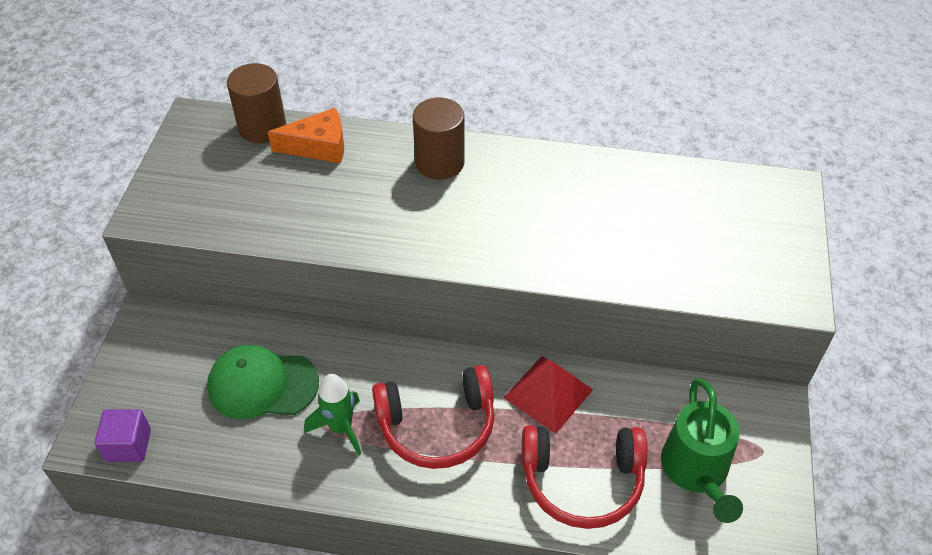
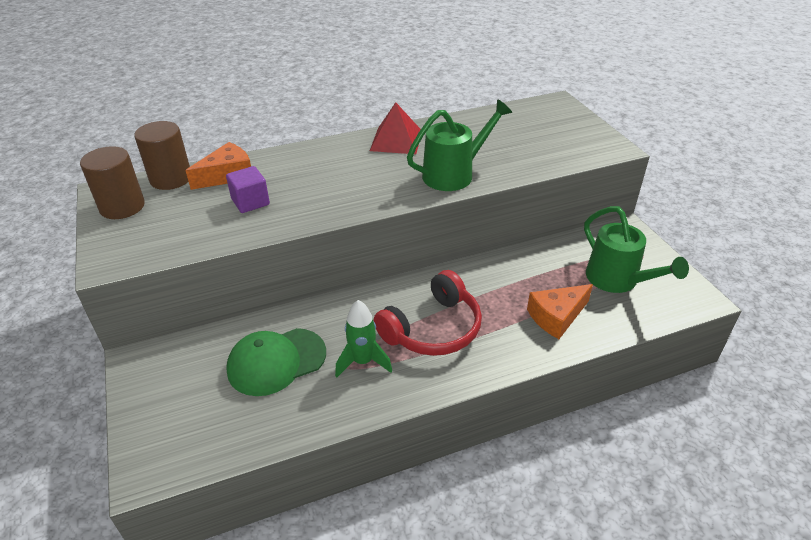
camera: 30 degrees left, 10 degrees down
purple cube [95,409,151,462] -> purple cube moved to [226,166,270,213]
brown cylinder [413,98,464,180] -> brown cylinder moved to [80,146,145,219]
red pyramid [504,356,593,434] -> red pyramid moved to [370,102,421,154]
red headphones [522,425,648,529] -> orange cheese [527,284,593,339]
none -> green watering can [407,99,512,191]

